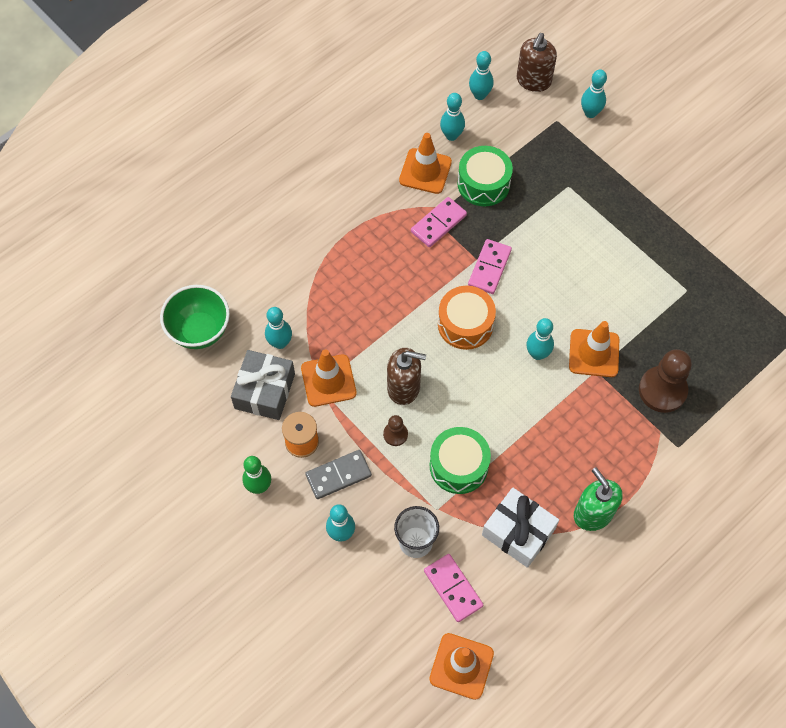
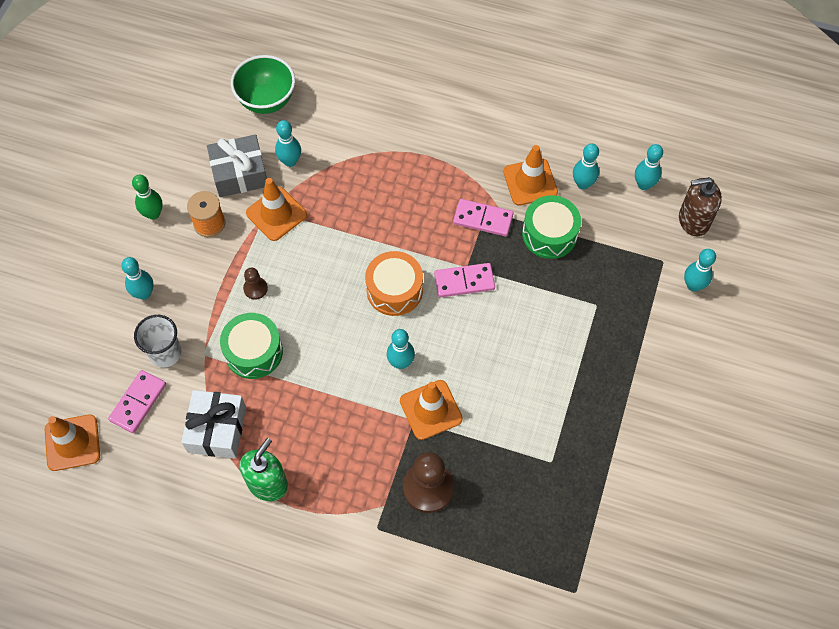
camera: 60 degrees right, 0 degrees up
grey domino [305,450,372,499] -> none
brown soap dispenser [387,348,426,405] -> none

